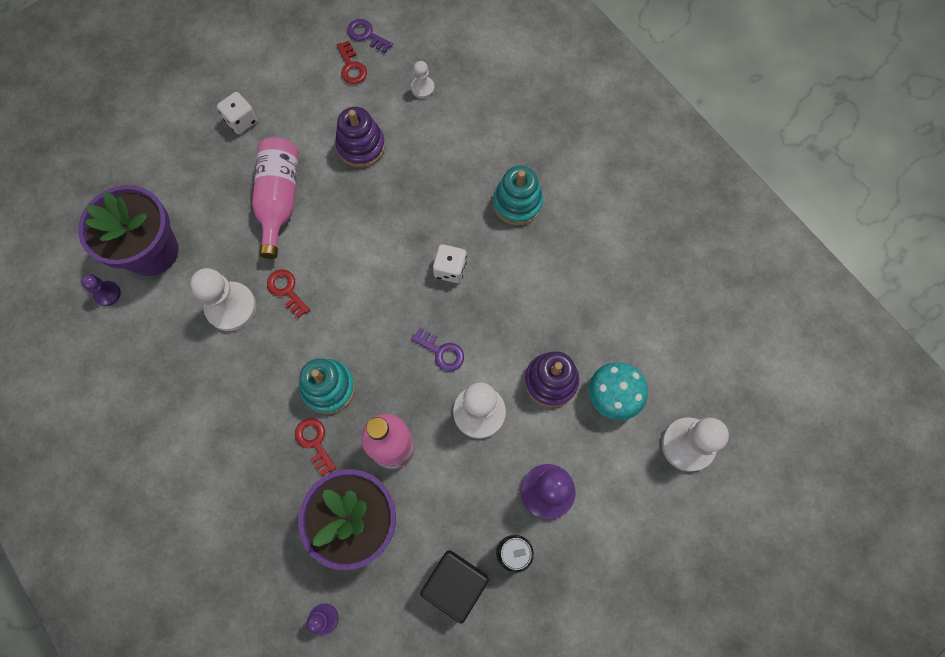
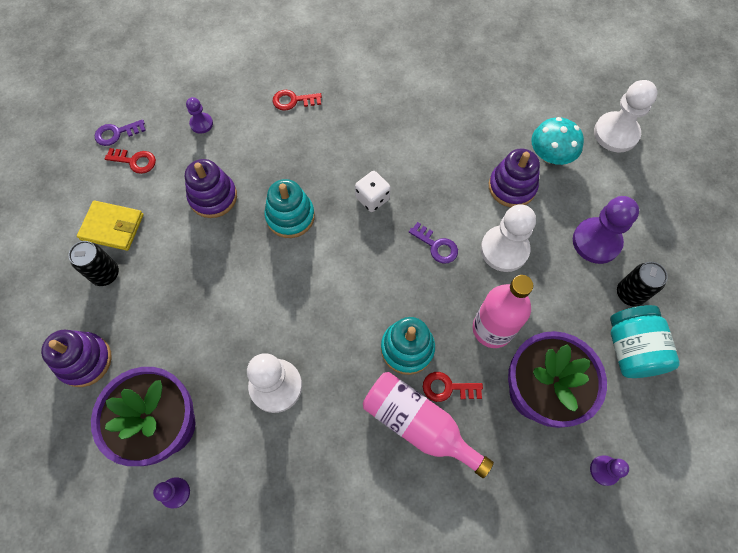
camera: 55 degrees left, 5 degrees down
white dice [217,92,258,134] -> black can [69,241,119,286]
pink bottle [252,137,298,259] -> pink bottle moved to [363,372,494,478]
red key [267,269,310,318] -> red key moved to [273,90,322,111]
white pawn [411,61,435,98] -> purple pawn [186,97,213,134]
purple key [411,327,464,371] -> purple key turned 60 degrees clockwise [409,222,458,264]
black cube [420,550,489,624] -> turquoise jar [610,305,679,378]
turquoise stacking toy [493,166,543,225] -> turquoise stacking toy moved to [264,179,315,238]
none -> purple stacking toy [41,330,112,387]
none -> yellow wallet [77,200,143,251]

